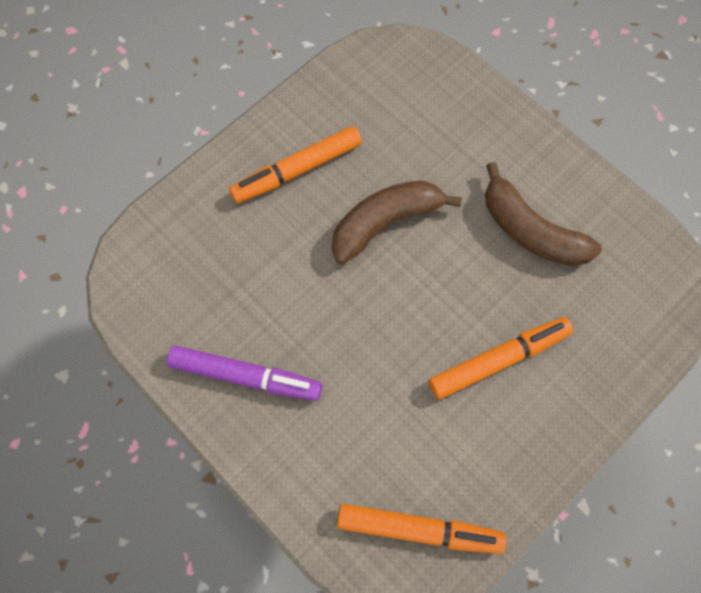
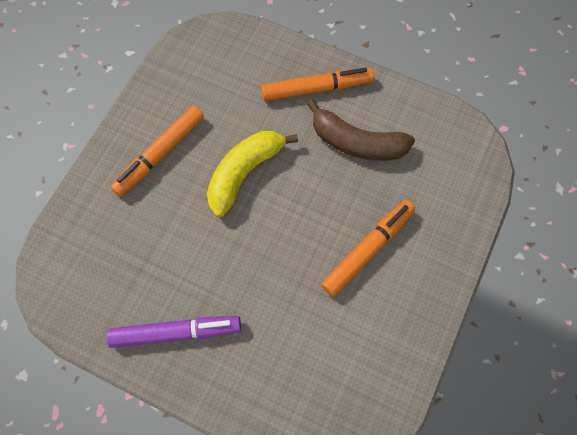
camera: 20 degrees left, 0 degrees up
brown banana [332,180,462,264] -> yellow banana [207,131,298,217]
orange marker [337,504,506,554] -> orange marker moved to [261,68,374,101]

